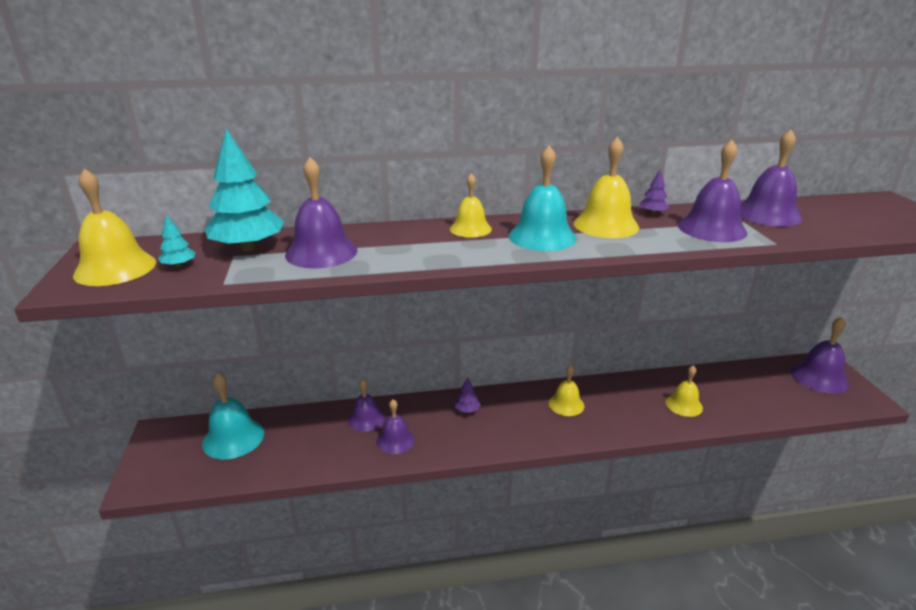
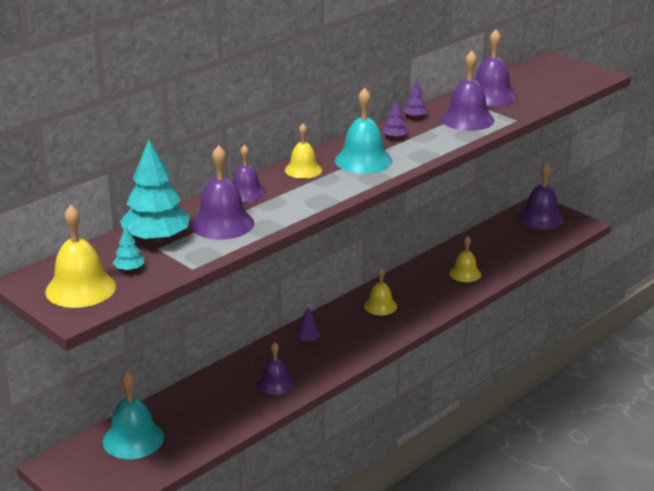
camera: 35 degrees left, 0 degrees up
purple bell [348,379,385,432] -> purple bell moved to [233,145,266,202]
yellow bell [573,137,639,238] -> purple tree [383,100,408,139]

